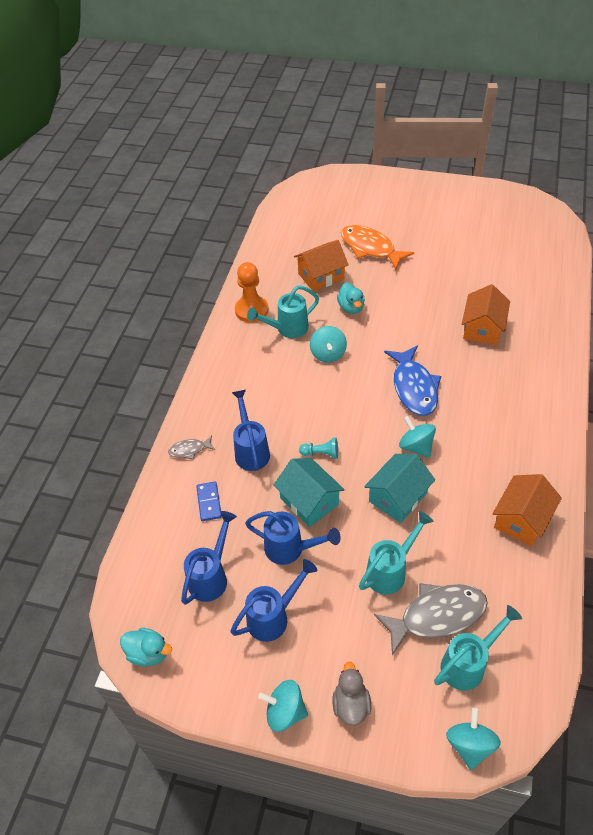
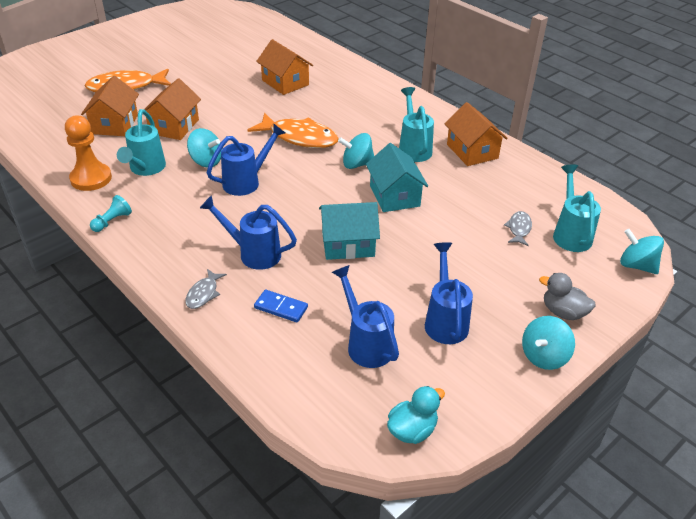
camera: 60 degrees left, 10 degrees down
blue watering can [245,511,341,565] -> blue watering can moved to [207,123,285,196]
turquoise pawn [299,437,338,459] -> turquoise pawn moved to [90,195,132,232]
turquoise duck [337,282,365,314] -> orange house [144,78,201,140]
turquoise watering can [359,511,433,594] -> turquoise watering can moved to [399,87,434,162]
grey fish [374,583,488,656] -> grey fish [504,211,532,246], size x0.48
blue fish [384,345,441,416] -> orange fish [248,113,339,148]

